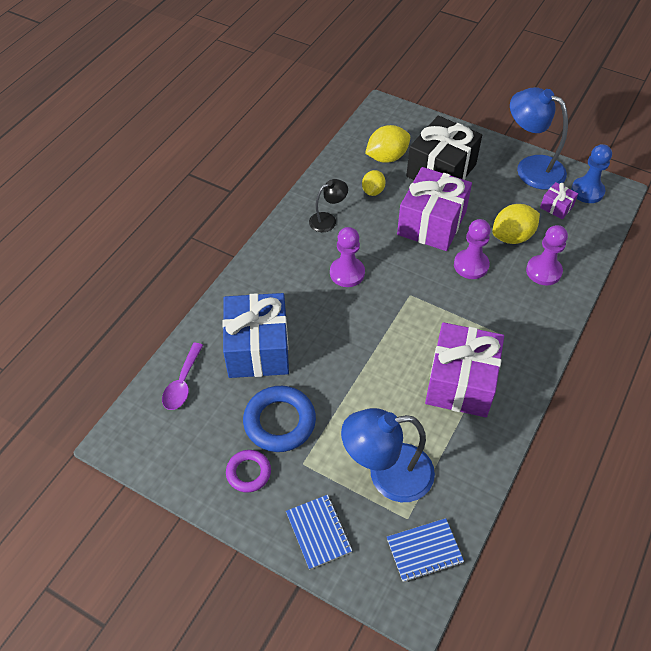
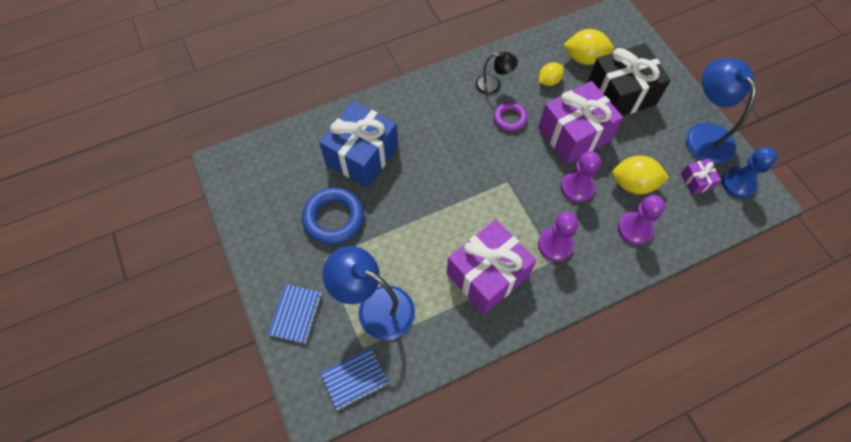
camera: 35 degrees right, 10 degrees up
purple spoon [162,343,203,410] -> none
purple ring [226,450,271,493] -> purple ring moved to [494,102,528,131]
purple pawn [330,227,365,287] -> purple pawn moved to [538,212,578,261]
blue notebook [387,518,464,582] -> blue notebook turned 45 degrees counterclockwise [321,347,388,410]

